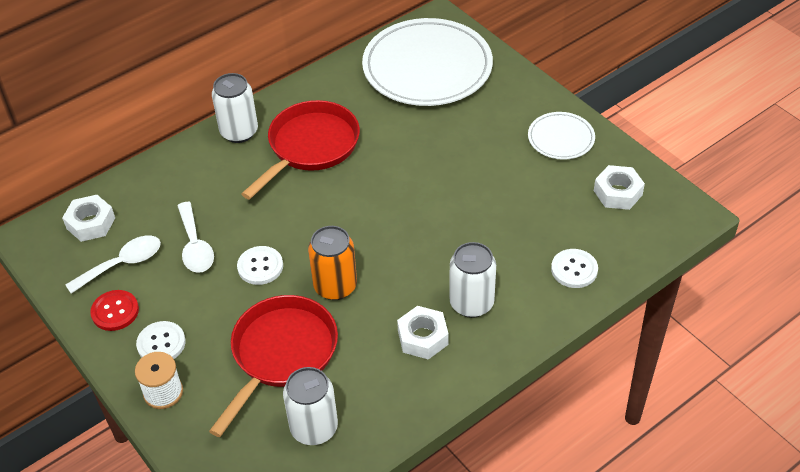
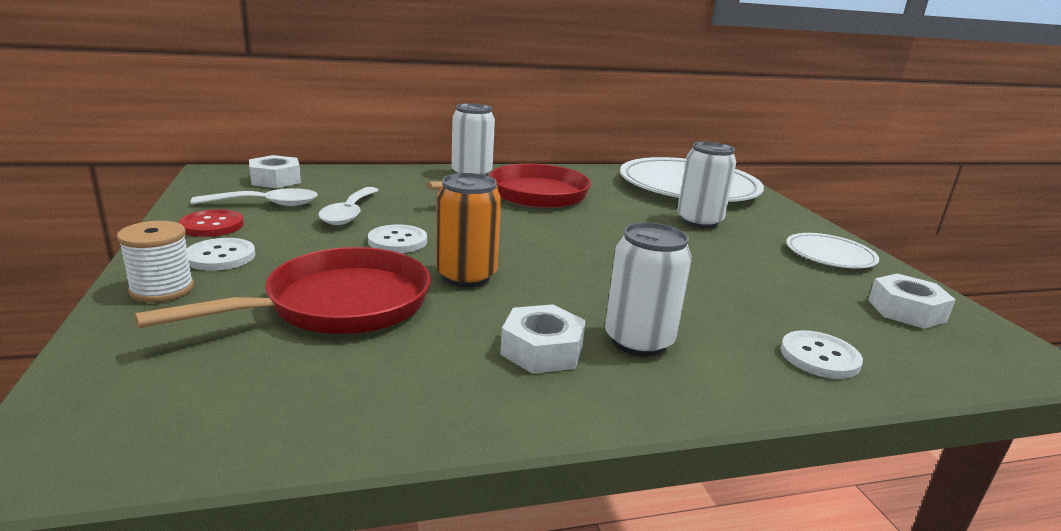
camera: 20 degrees right, 25 degrees down
white can [283,367,338,445] -> white can moved to [677,142,736,228]

